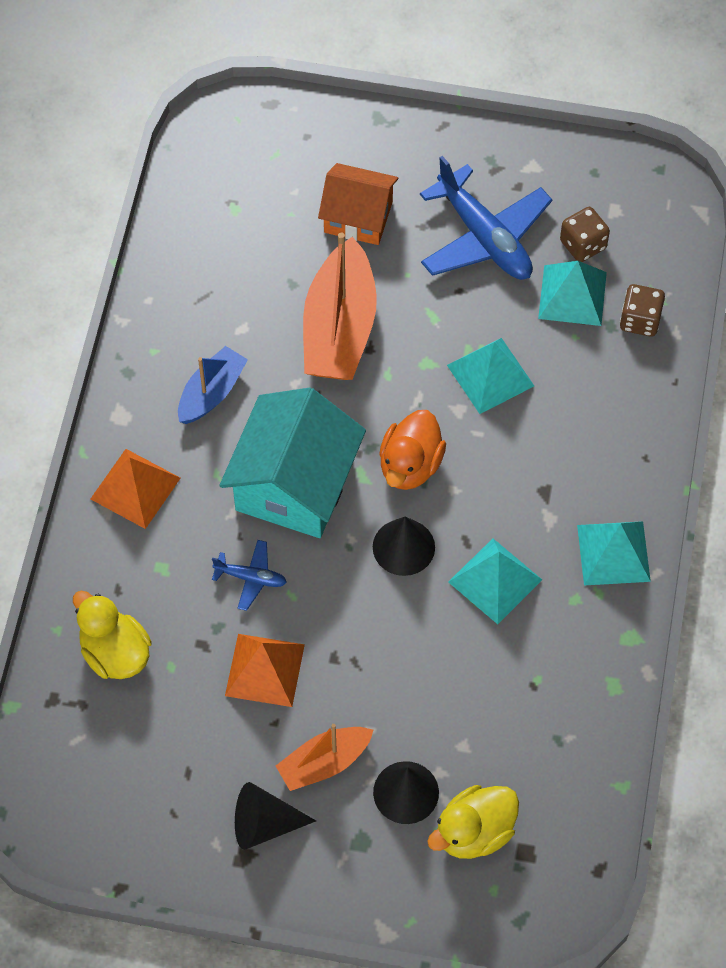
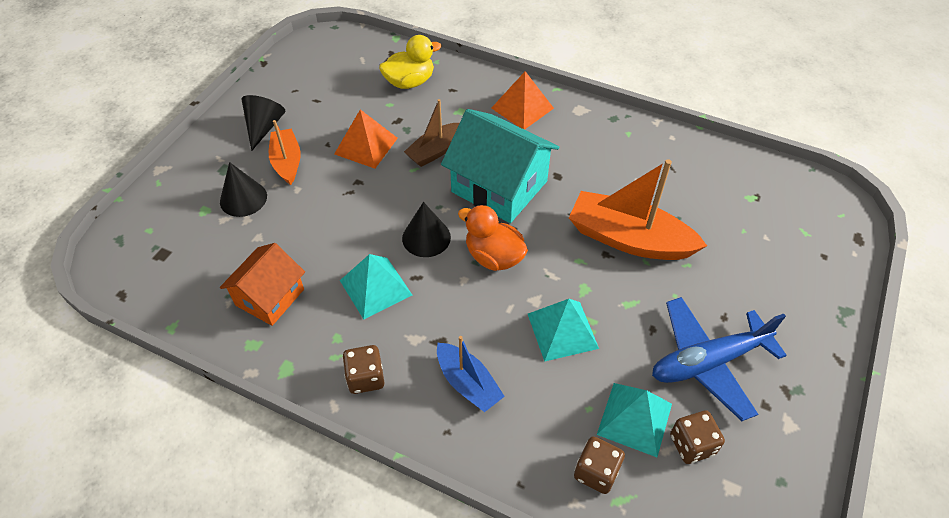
camera: 105 degrees right, 10 degrees down
blue boat [178,346,248,424] -> blue boat moved to [437,336,505,412]
blue plane [212,540,287,611] -> brown boat [404,99,459,167]
orange house [318,163,398,245] -> orange house moved to [220,243,305,326]
yellow duck [427,785,519,859] -> none
turquoise pyramid [577,521,651,585] -> brown dice [343,345,384,394]

